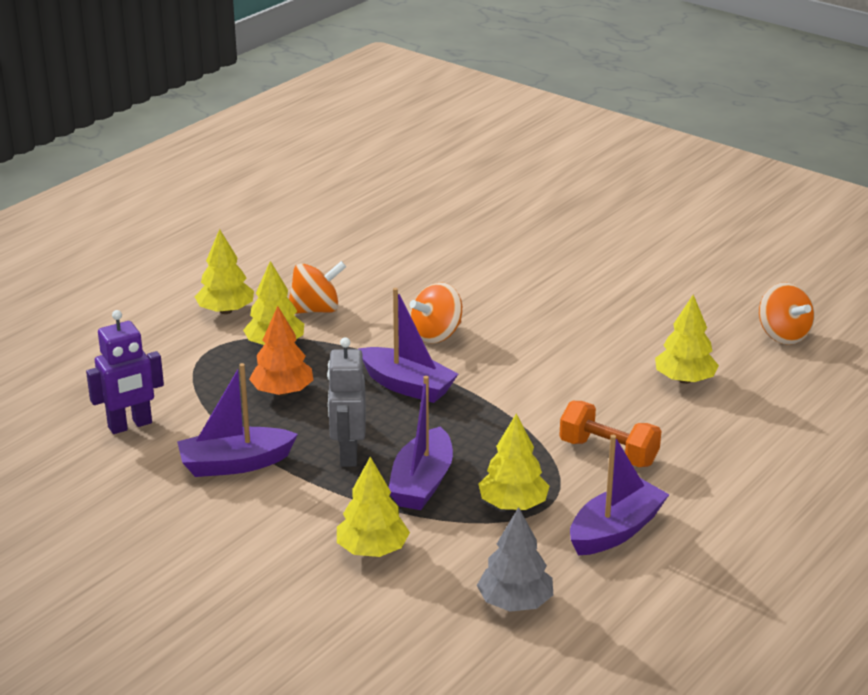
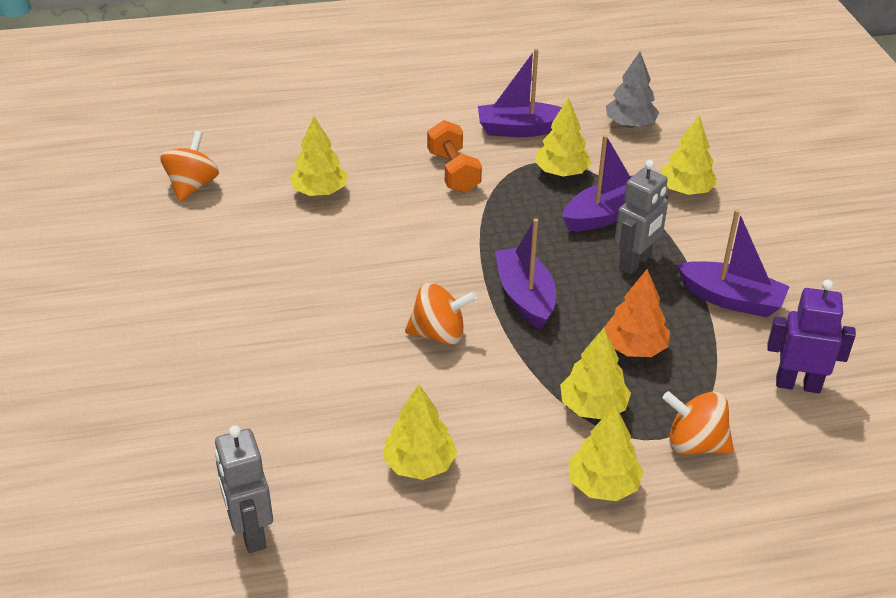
camera: 140 degrees left, 10 degrees up
orange spinning top [289,261,346,314] -> orange spinning top moved to [662,391,734,455]
none -> grey robot [215,425,273,553]
none -> yellow tree [383,384,457,480]

